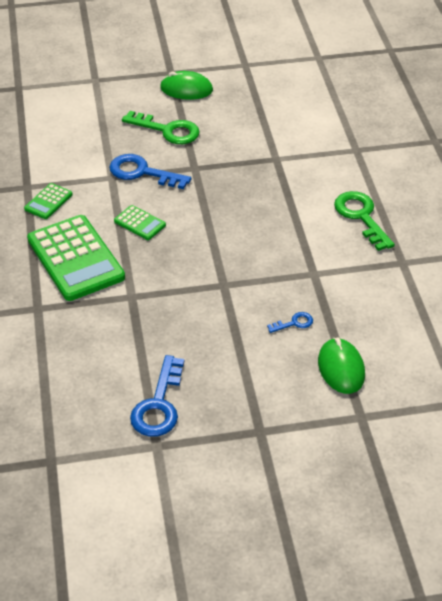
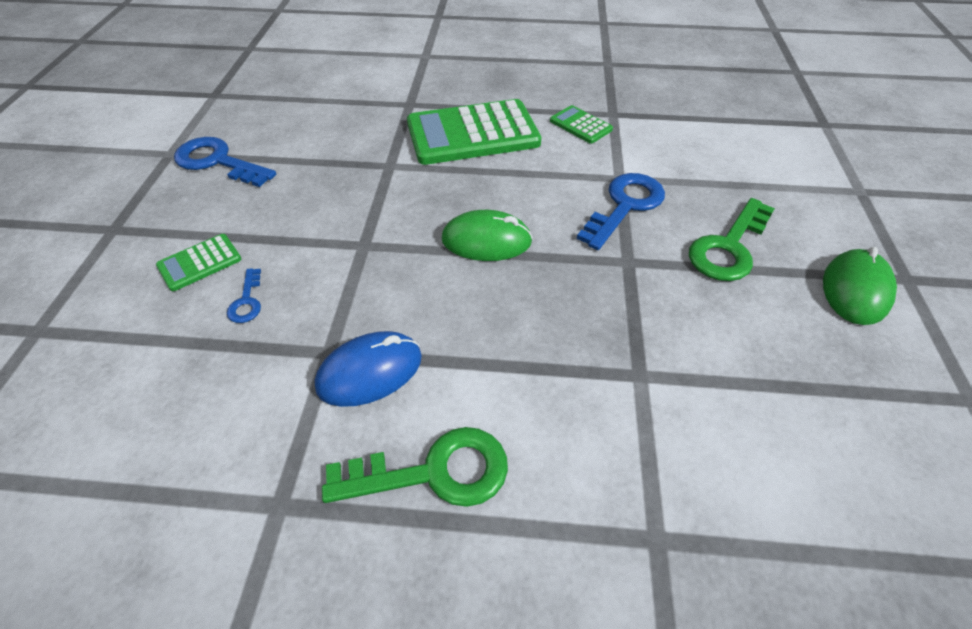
camera: 105 degrees right, 5 degrees up
green calculator [114,205,166,240] -> green calculator moved to [156,234,241,291]
green mouse [318,338,365,394] -> green mouse moved to [442,210,533,261]
none -> blue mouse [315,331,422,407]

